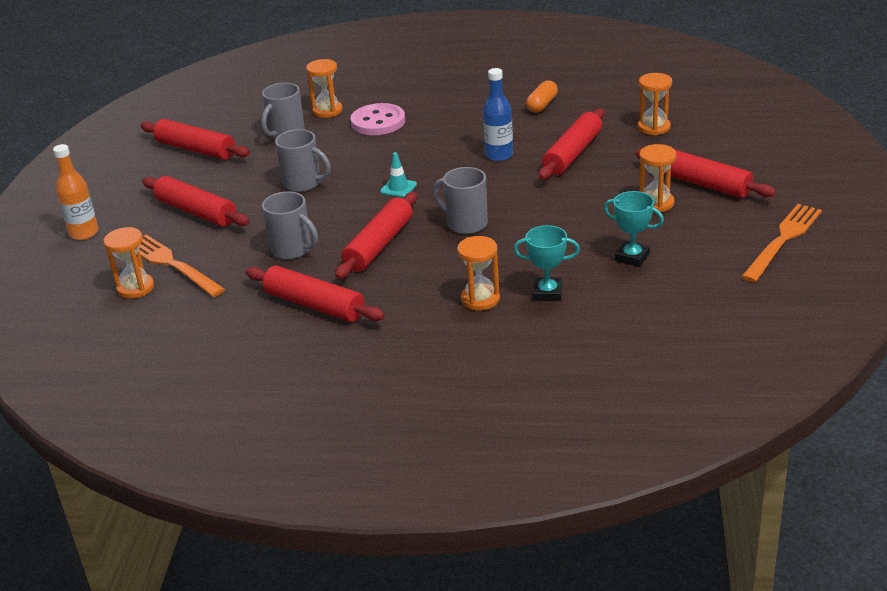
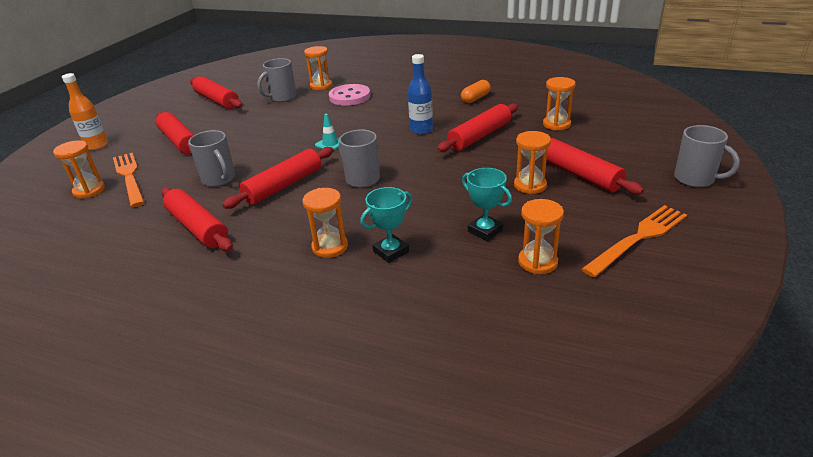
camera: 15 degrees right, 0 degrees up
grey mug [275,129,331,192] -> grey mug moved to [674,125,740,187]
turquoise trophy [514,225,580,301] -> turquoise trophy turned 60 degrees counterclockwise [360,187,412,263]
none -> orange hourglass [518,199,564,274]

